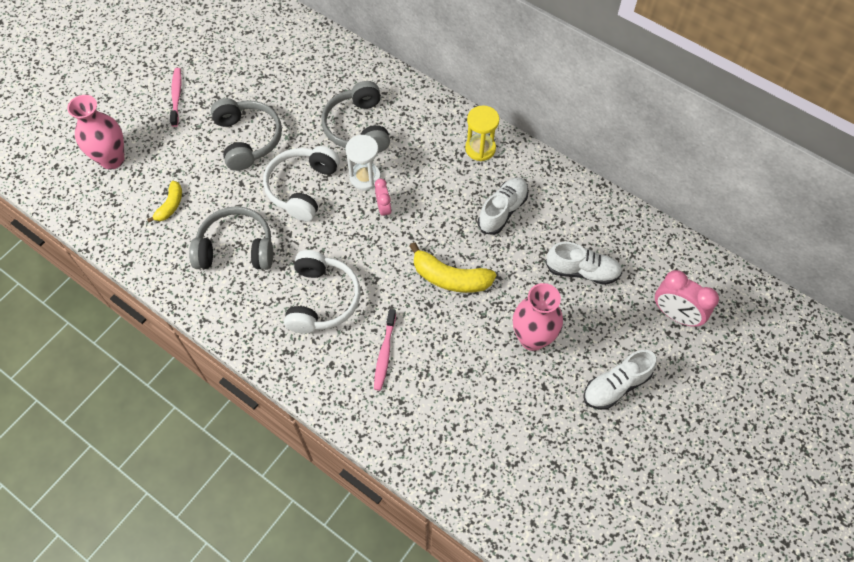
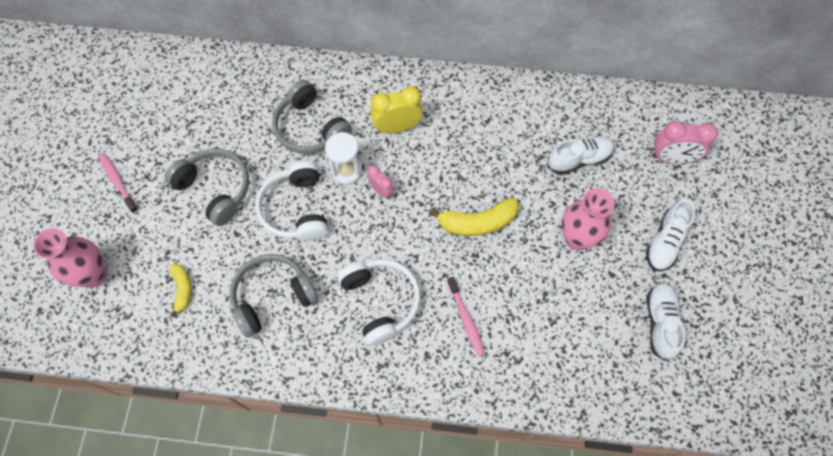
camera: 30 degrees left, 5 degrees up
yellow hourglass [465,105,499,161] -> none
white shoe [478,177,529,235] -> white shoe moved to [647,283,686,361]
none -> yellow clock [371,86,423,133]

